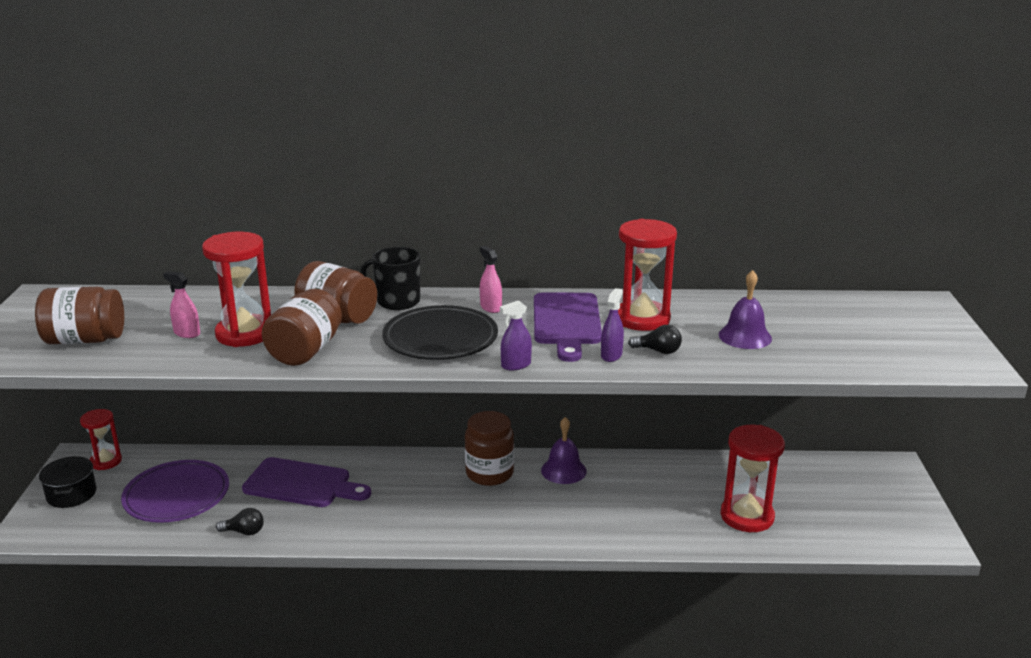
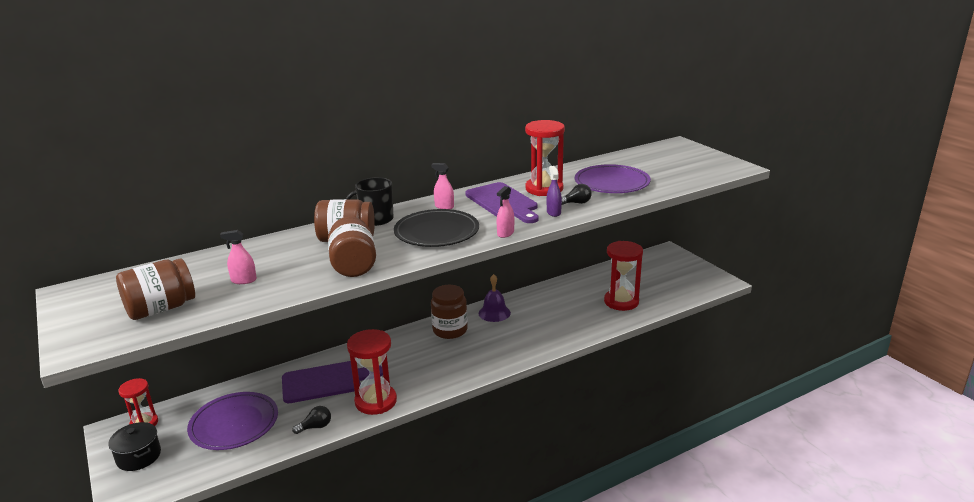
camera: 30 degrees left, 0 degrees up
red hourglass [202,232,271,347] -> red hourglass moved to [347,329,397,415]
purple spray bottle [500,300,532,371] -> pink spray bottle [497,186,514,238]
purple bell [719,270,772,349] -> purple plate [575,164,651,193]

